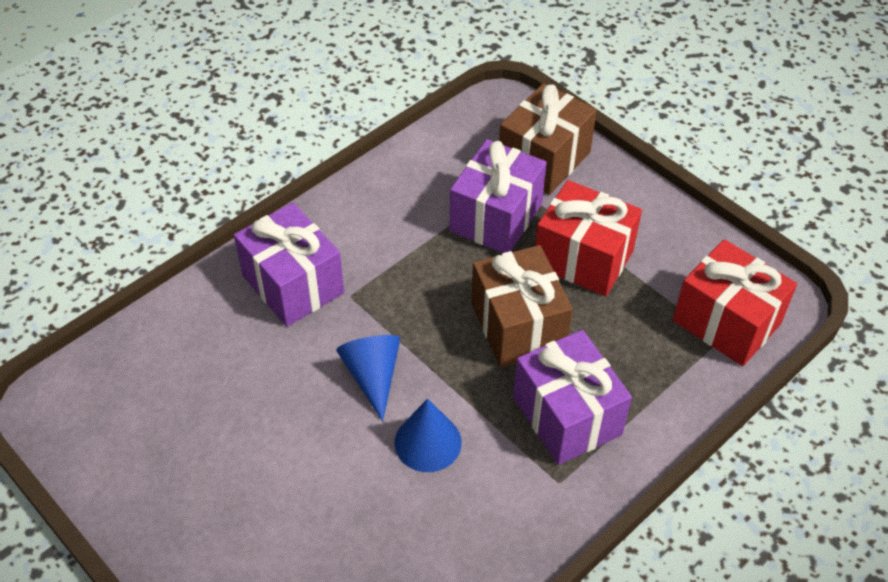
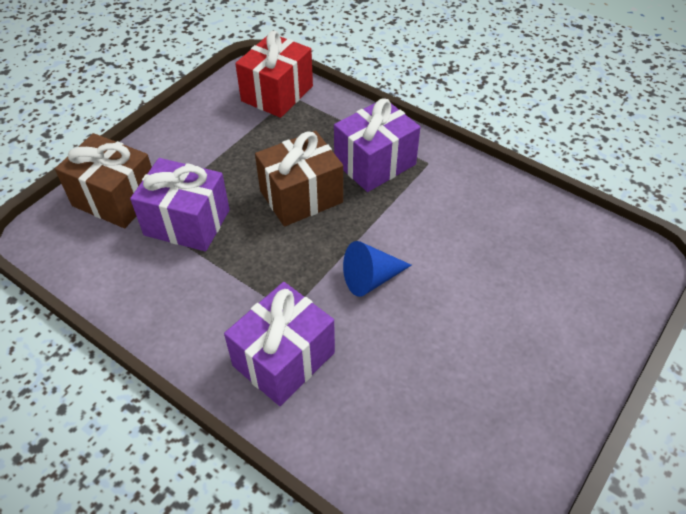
camera: 100 degrees left, 0 degrees up
blue cone [395,398,462,472] -> none
red gift [535,180,642,296] -> none

